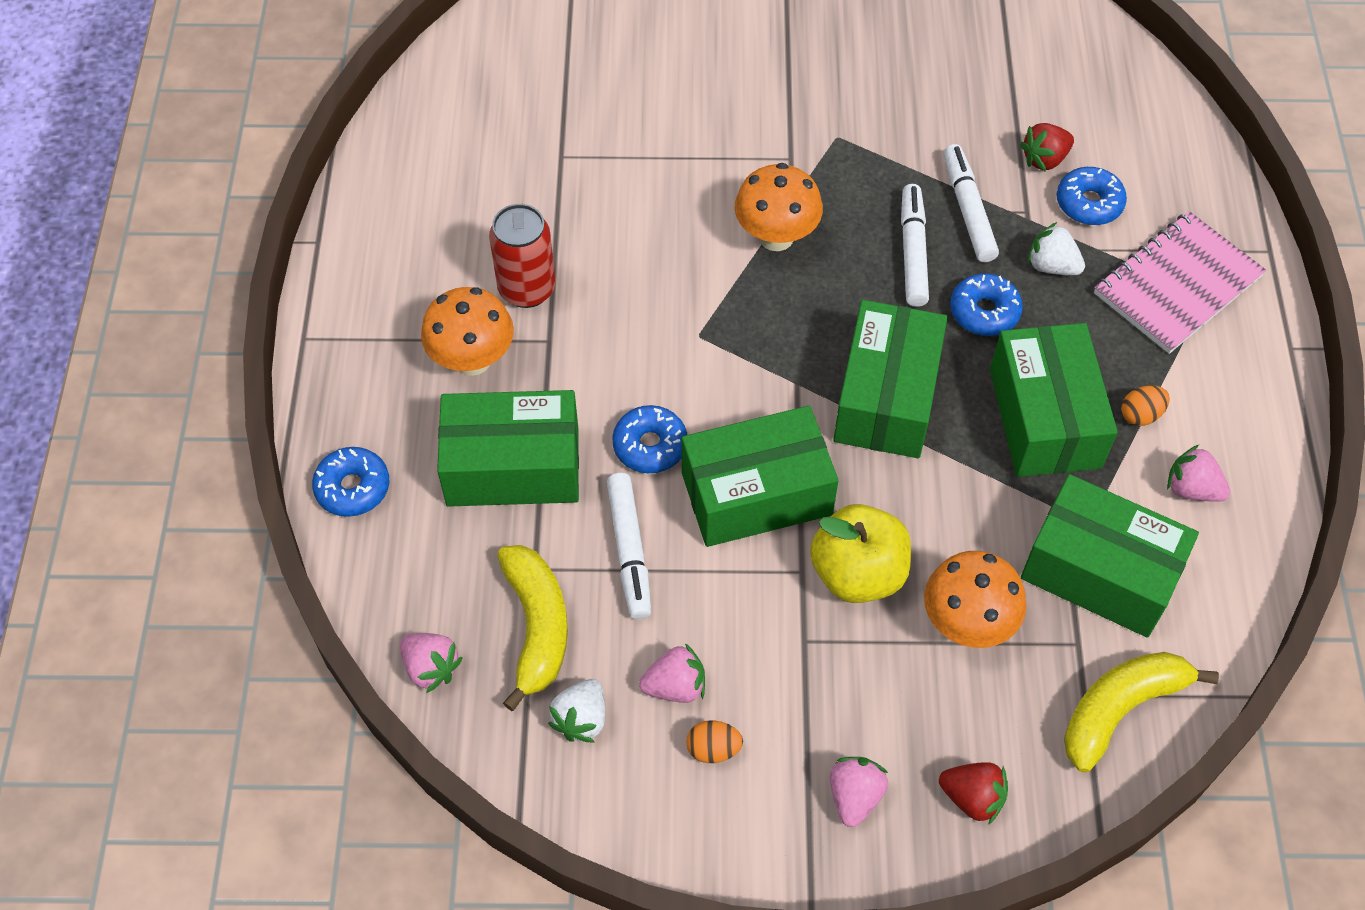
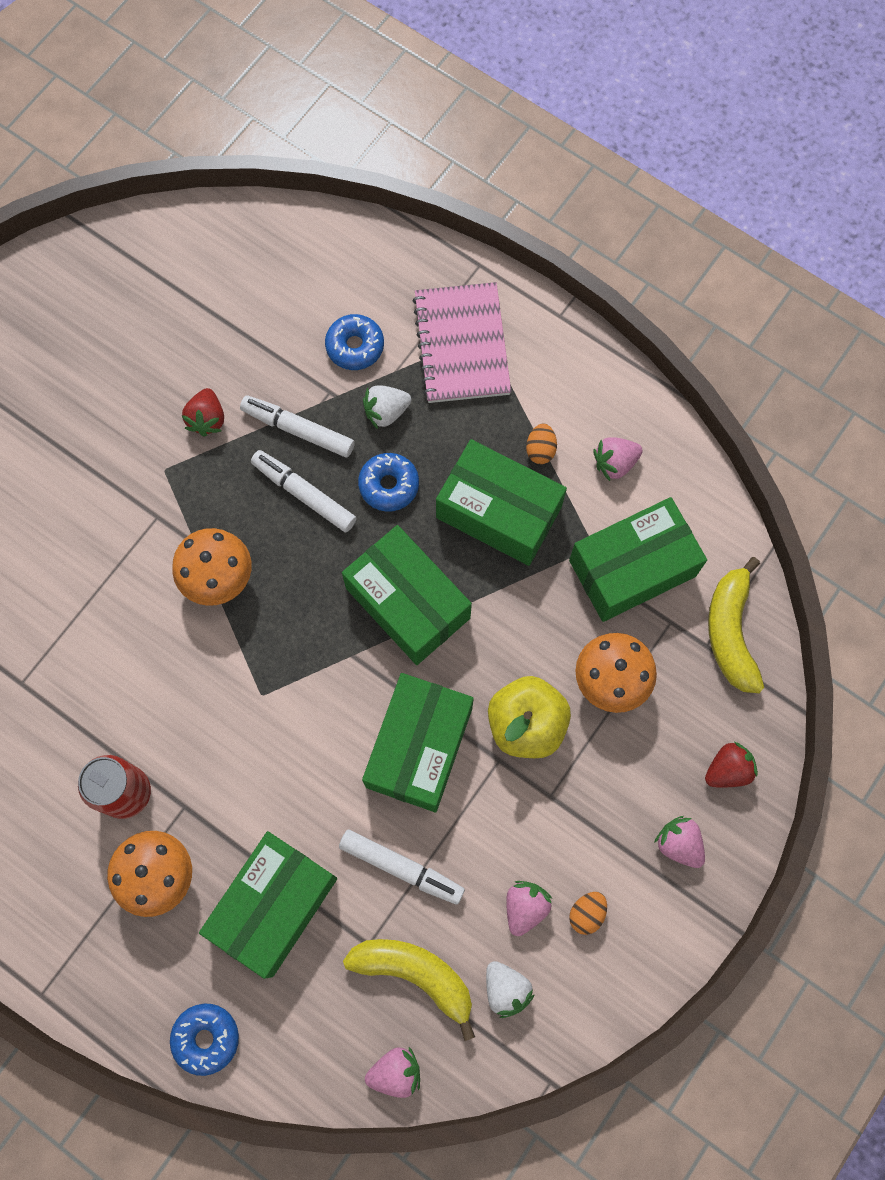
camera: 55 degrees left, 15 degrees up
blue donut [612,405,687,473] -> none
red strawberry [1020,123,1074,172] -> red strawberry moved to [181,388,224,437]

